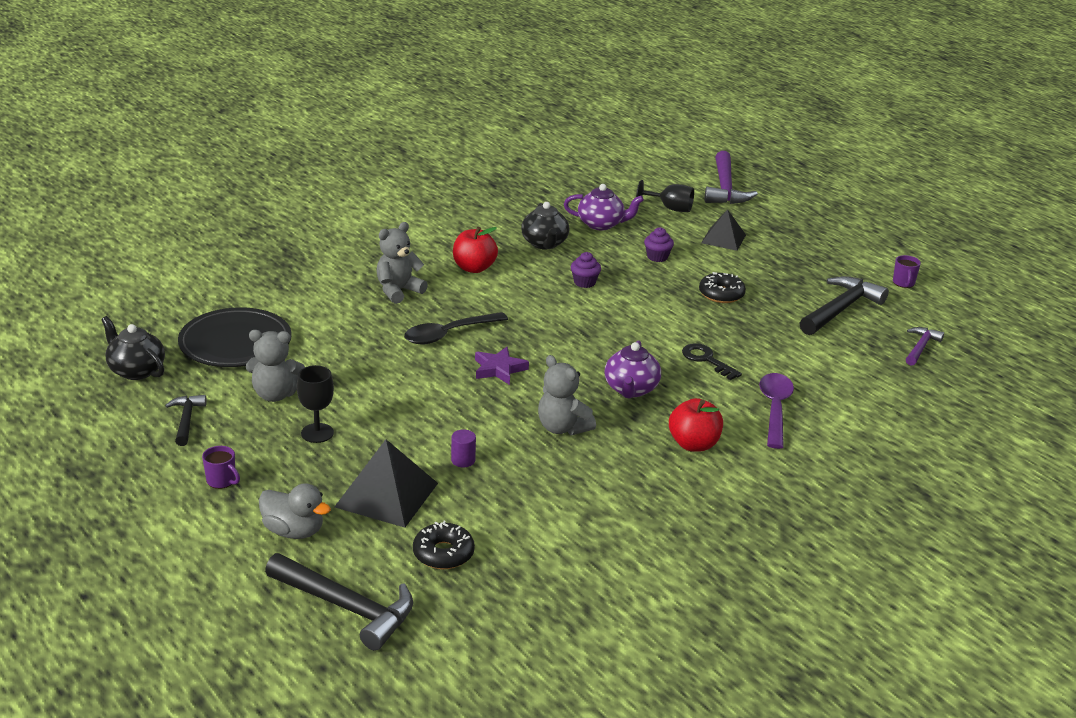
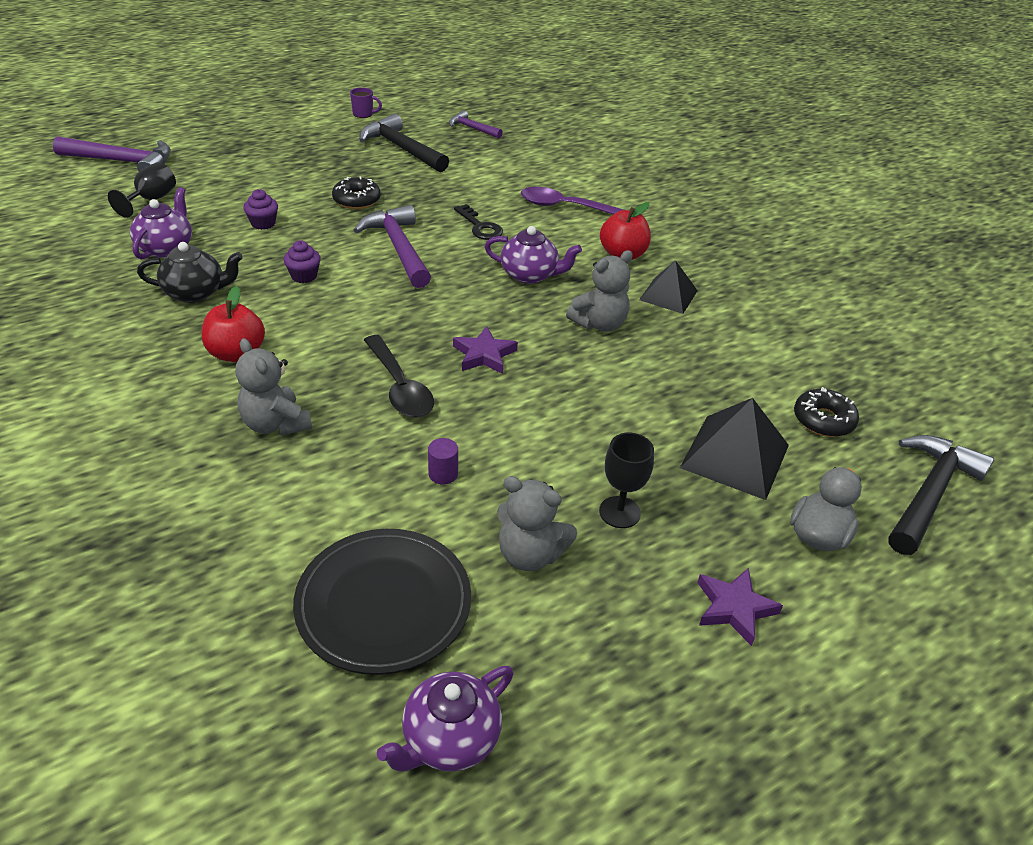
camera: 85 degrees left, 10 degrees up
black teapot [101,316,165,380] -> purple teapot [377,666,514,772]
black hammer [165,395,207,446] -> none
purple mug [202,446,240,489] -> purple star [697,568,783,646]
grey teddy bear [246,330,305,402] -> grey teddy bear turned 105 degrees clockwise [497,476,577,571]
purple cylinder [451,429,476,468] -> purple cylinder moved to [428,438,458,484]
black key [682,343,742,380] -> black key turned 90 degrees counterclockwise [454,204,503,240]
black pyramid [701,209,746,251] -> black pyramid moved to [639,260,698,314]
none -> purple hammer [354,205,431,288]

